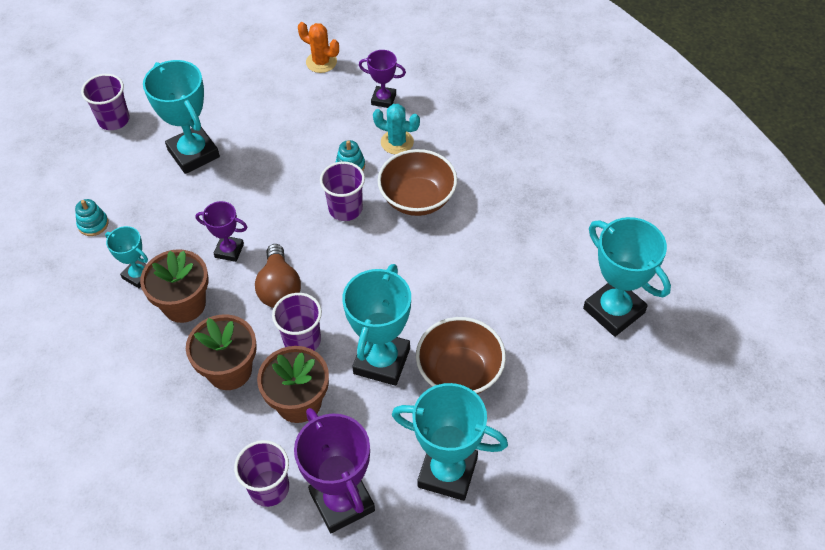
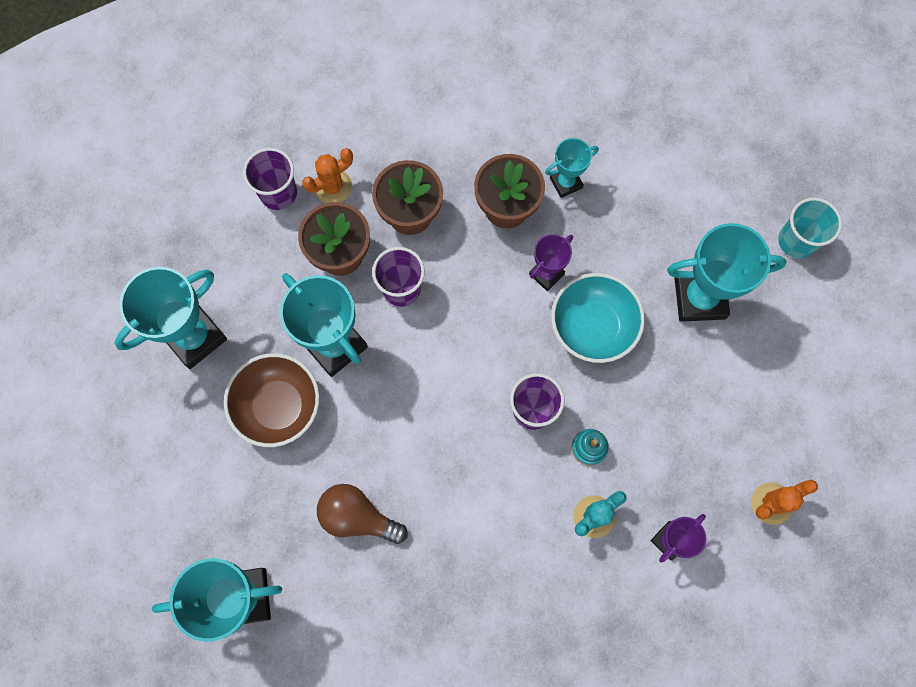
camera: 120 degrees right, 20 degrees up
turquoise stacking toy [75,199,108,236] -> none
purple cup [81,74,130,130] -> turquoise cup [778,198,842,259]
brown light bulb [255,244,301,308] -> brown light bulb moved to [317,484,408,544]
purple trophy [294,408,375,533] -> none
brown bowl [378,149,457,216] -> none
none -> orange cactus [302,148,353,203]
none -> turquoise bowl [551,273,645,363]

